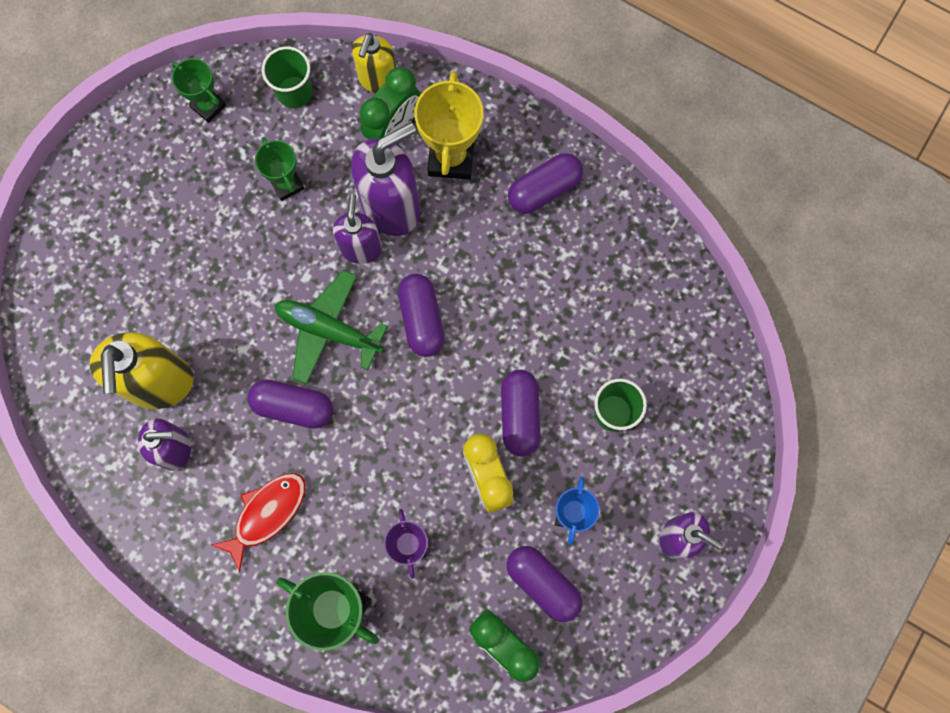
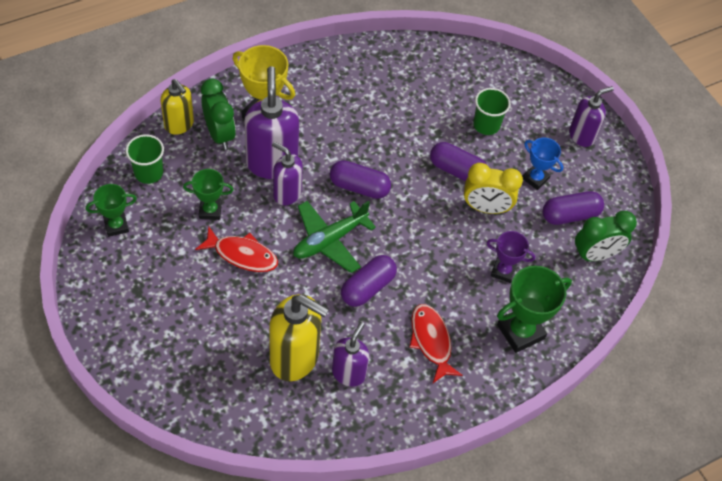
camera: 65 degrees left, 20 degrees down
purple capsule [508,153,583,214] -> none
none -> red fish [195,226,278,272]

